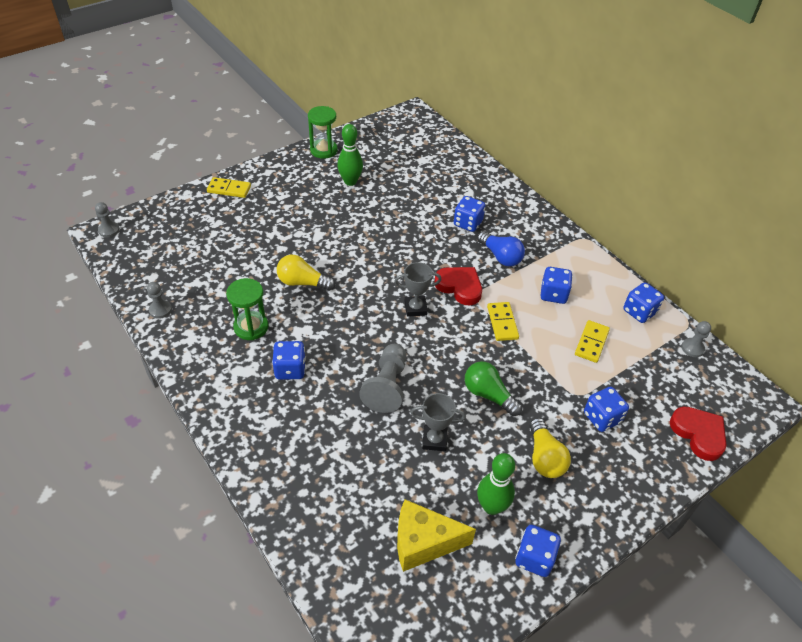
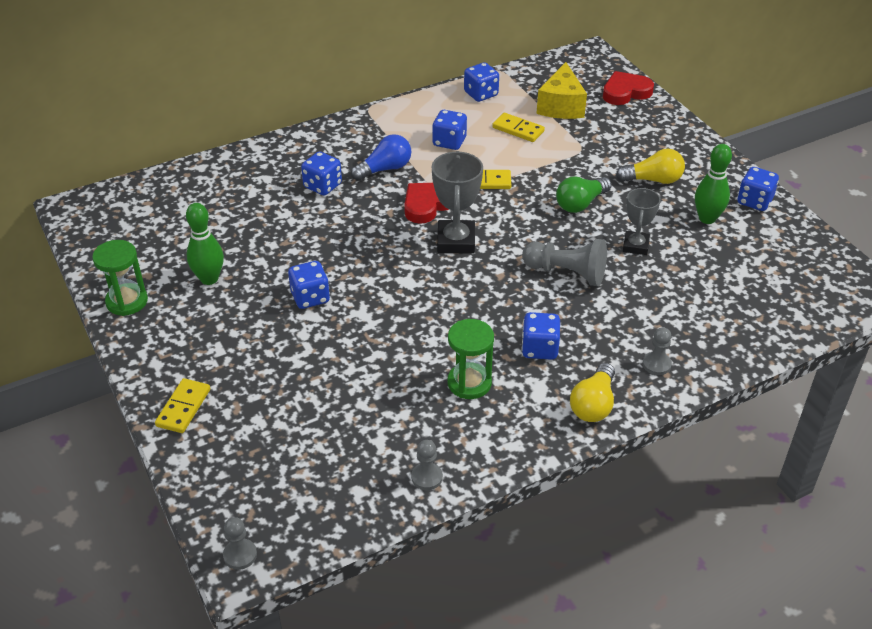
camera: 80 degrees left, 5 degrees down
yellow light bulb [277,255,335,291] -> yellow light bulb moved to [570,363,615,422]
grey trophy [394,262,441,317] -> grey trophy [432,151,483,254], size x1.53
yellow cheese [397,499,476,572] -> yellow cheese moved to [536,62,587,119]
blue dice [584,387,629,432] -> blue dice moved to [288,261,330,309]
grey pawn [681,321,711,357] -> grey pawn moved to [642,327,672,375]

